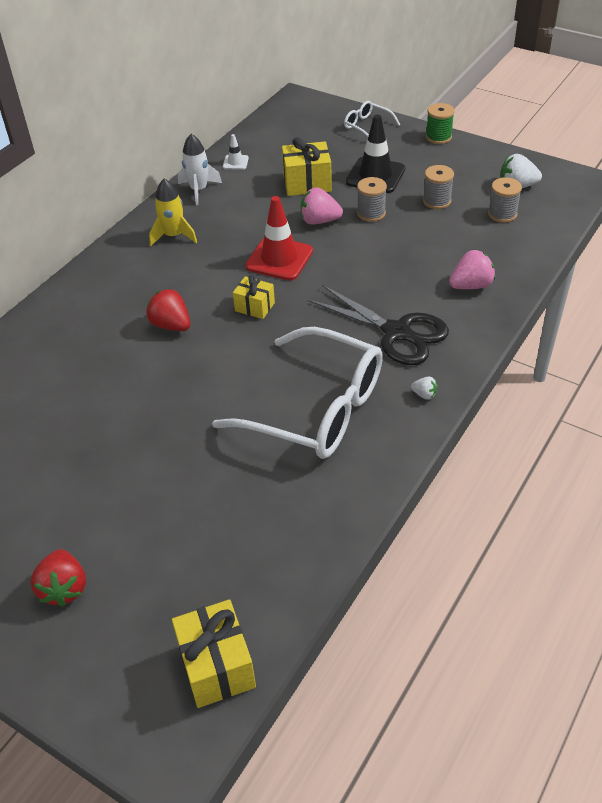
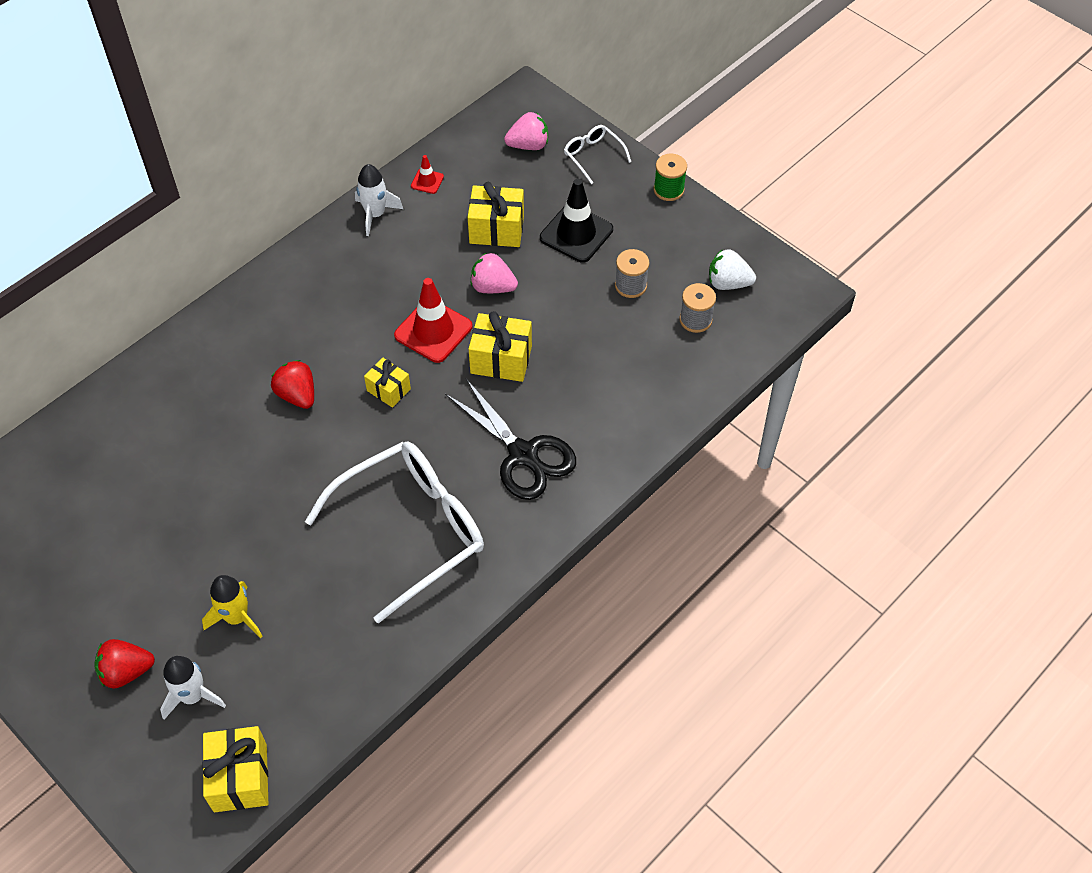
camera: 10 degrees right, 10 degrees up
red strawberry [31,549,86,607] -> red strawberry turned 75 degrees clockwise [94,639,155,689]
yellow rocket [149,179,197,246] -> yellow rocket moved to [202,575,263,638]
white glasses [212,327,383,459] -> white glasses turned 75 degrees counterclockwise [305,441,484,624]
white traffic cone [223,134,249,170] -> red traffic cone [411,155,444,194]
grey spool [357,177,387,222] -> none
white strawberry [411,377,437,400] -> none
pink strawberry [449,250,495,289] -> pink strawberry moved to [504,112,548,150]
none -> white rocket [160,656,226,720]
none -> yellow gift [469,311,532,382]

